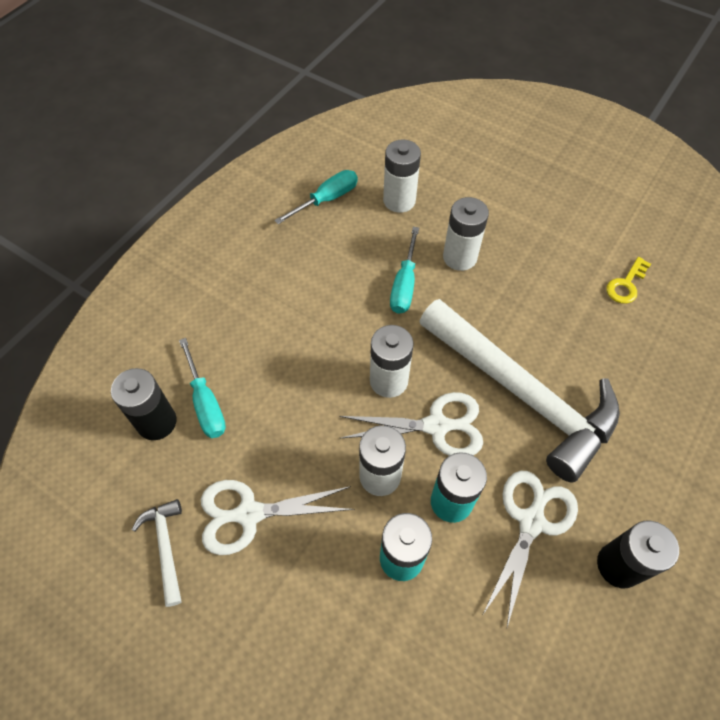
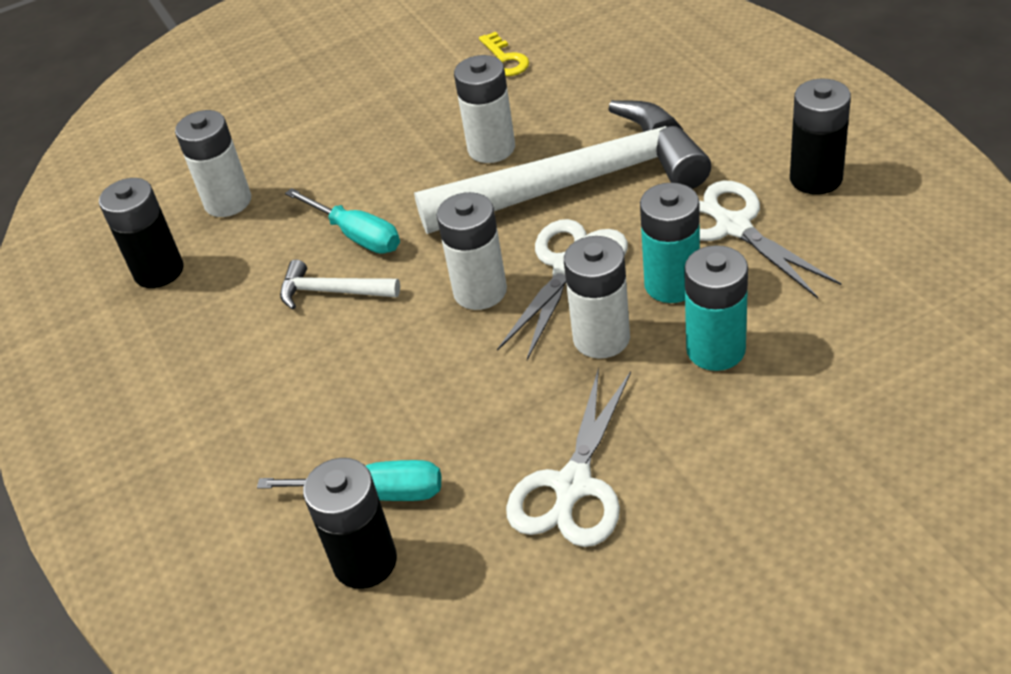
camera: 55 degrees left, 15 degrees down
white hammer [132,499,182,607] -> white hammer moved to [280,260,400,310]
turquoise screwdriver [274,170,358,224] -> black battery [99,178,184,288]
white battery [443,197,489,271] -> white battery moved to [454,55,515,163]

